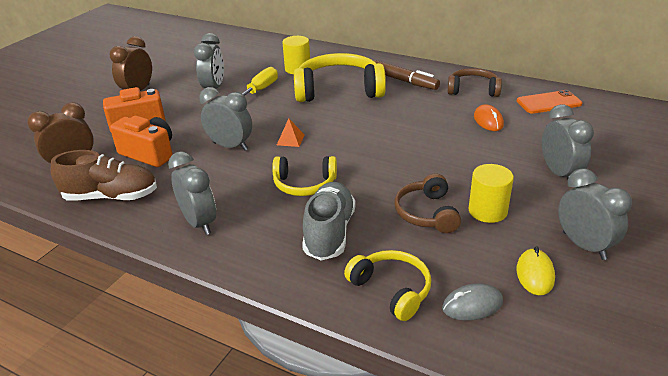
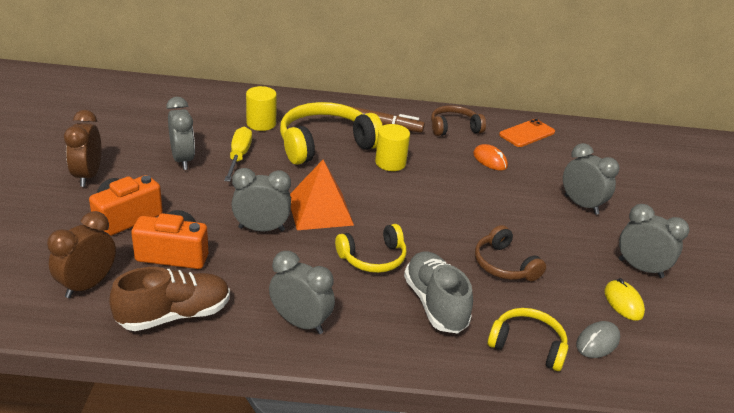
camera: 30 degrees left, 0 degrees up
orange pyramid [277,118,304,147] -> orange pyramid [290,160,354,230], size x2.23
yellow cylinder [468,164,514,223] -> yellow cylinder moved to [375,124,410,171]

